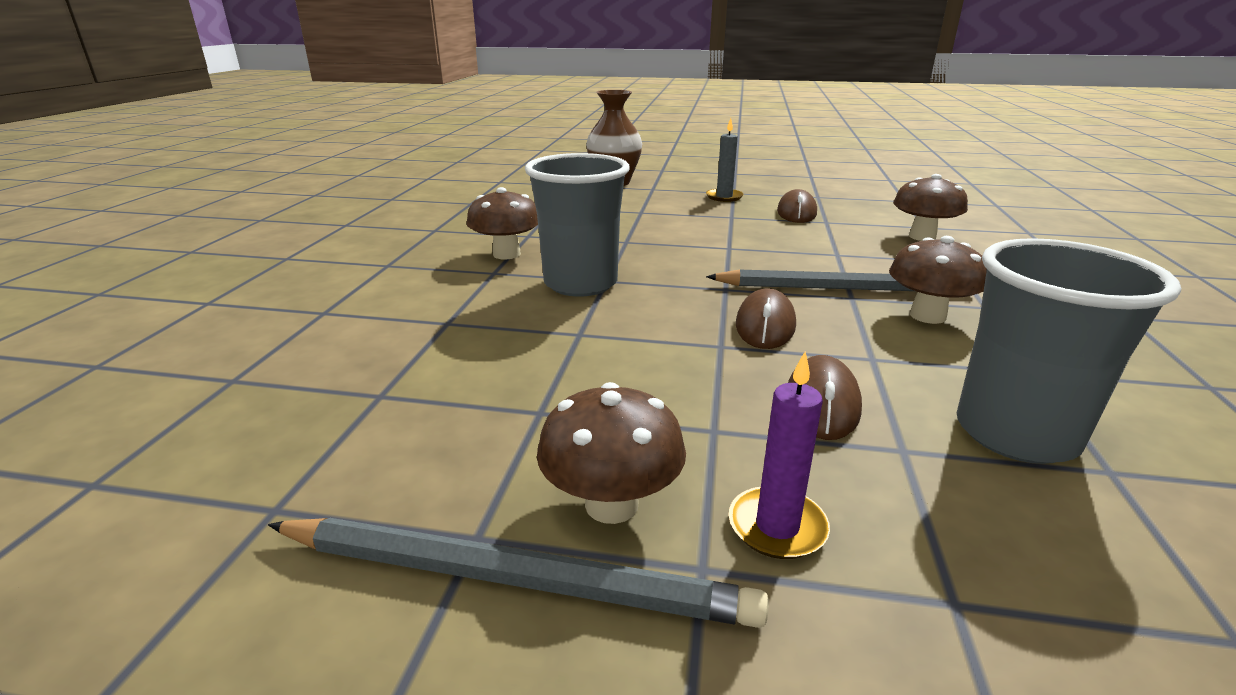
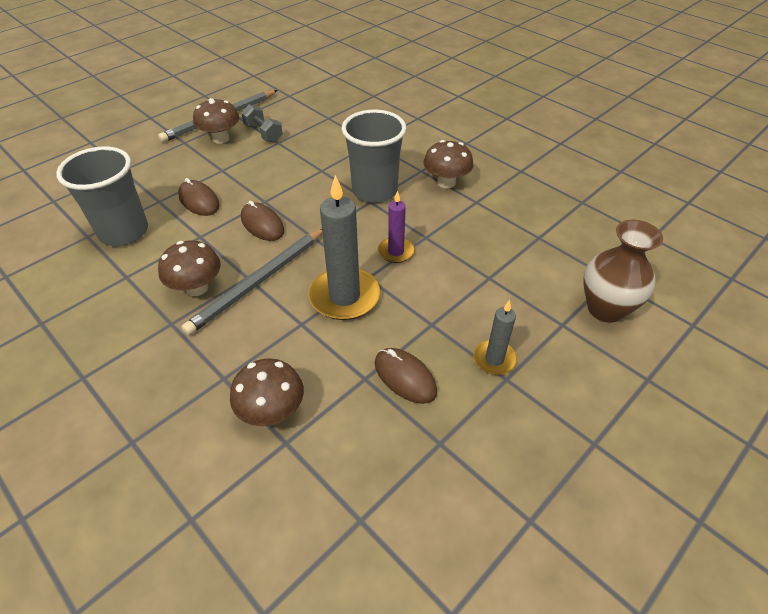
camera: 125 degrees right, 20 degrees up
purple candle [729,351,830,559] -> purple candle moved to [378,191,415,263]
none -> grey dumbbell [241,104,283,143]
none -> grey candle [309,175,380,320]

